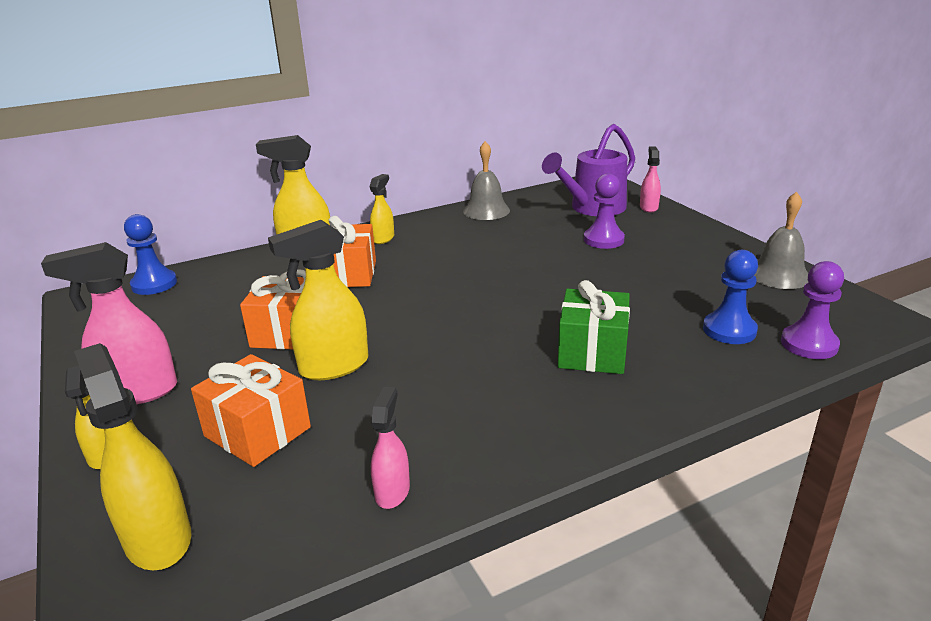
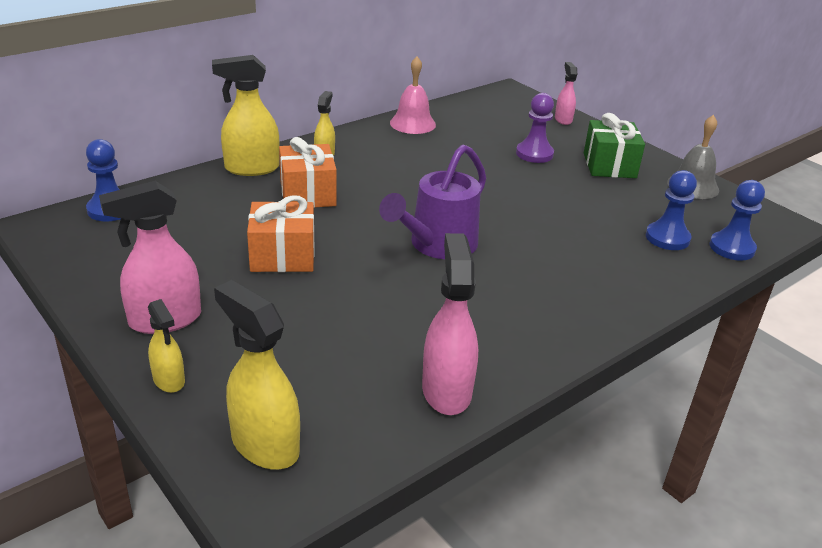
camera: 15 degrees left, 5 degrees up
orange gift [191,354,311,467] -> none
yellow spray bottle [268,220,368,380] -> none
pink spray bottle [371,387,410,509] -> pink spray bottle [422,233,478,415], size x1.75
grey bell [463,141,510,220] -> pink bell [390,56,436,134]
purple watering can [542,124,635,216] -> purple watering can moved to [379,145,486,259]
green gift [558,280,630,374] -> green gift moved to [584,113,645,178]
purple pawn [781,261,844,359] -> blue pawn [709,180,765,261]

